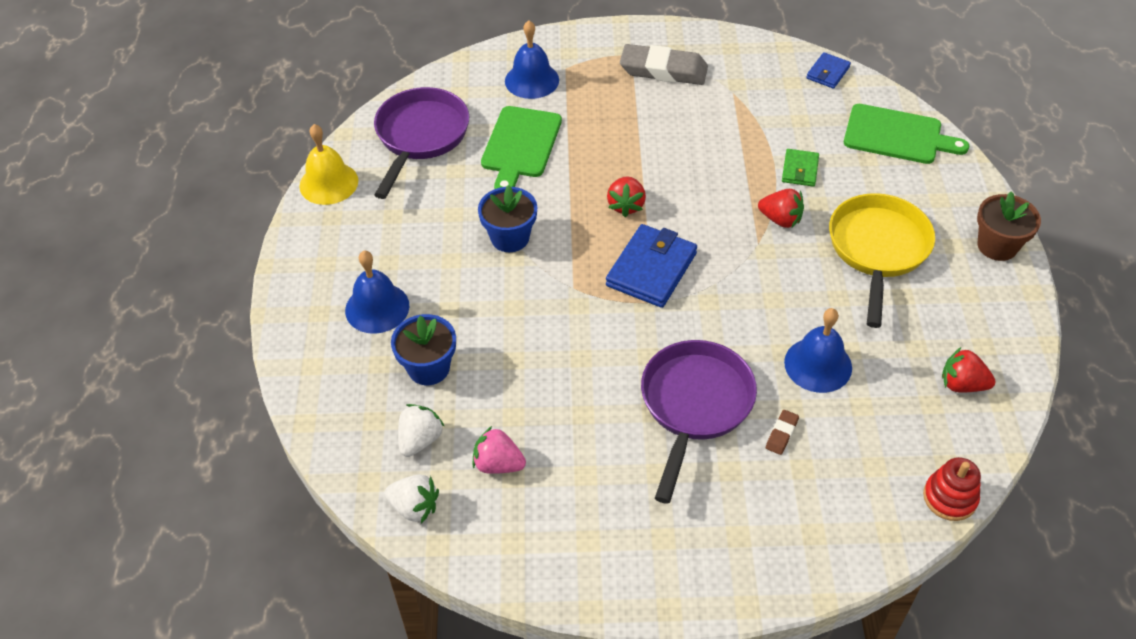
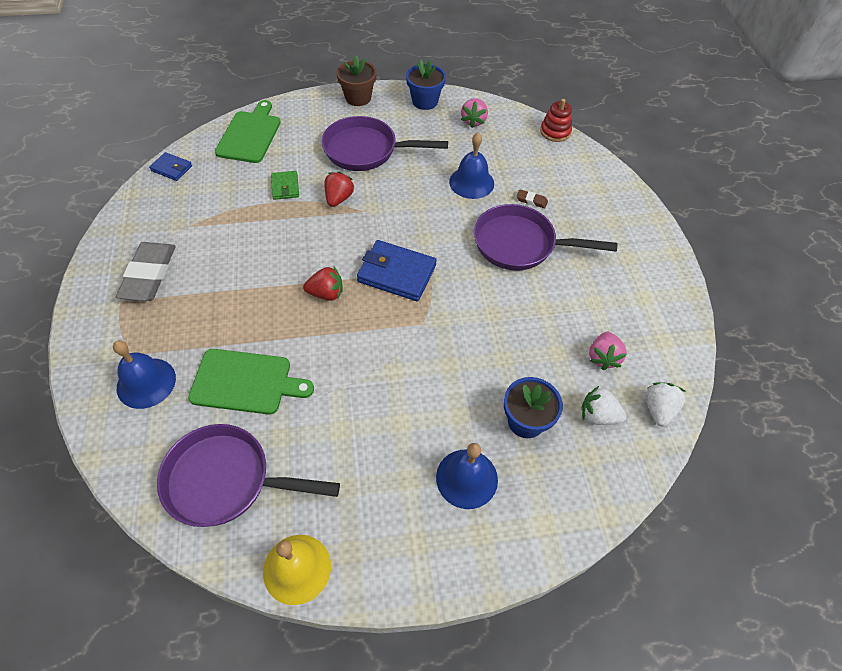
camera: 100 degrees left, 5 degrees up
blue flower pot [478,185,537,252] -> blue flower pot moved to [406,60,446,110]
green wallet [782,149,819,187] -> green wallet turned 75 degrees clockwise [271,171,299,200]
yellow pan [829,193,935,328] -> purple pan [322,116,448,171]
red strawberry [942,347,996,393] -> pink strawberry [461,98,488,128]

